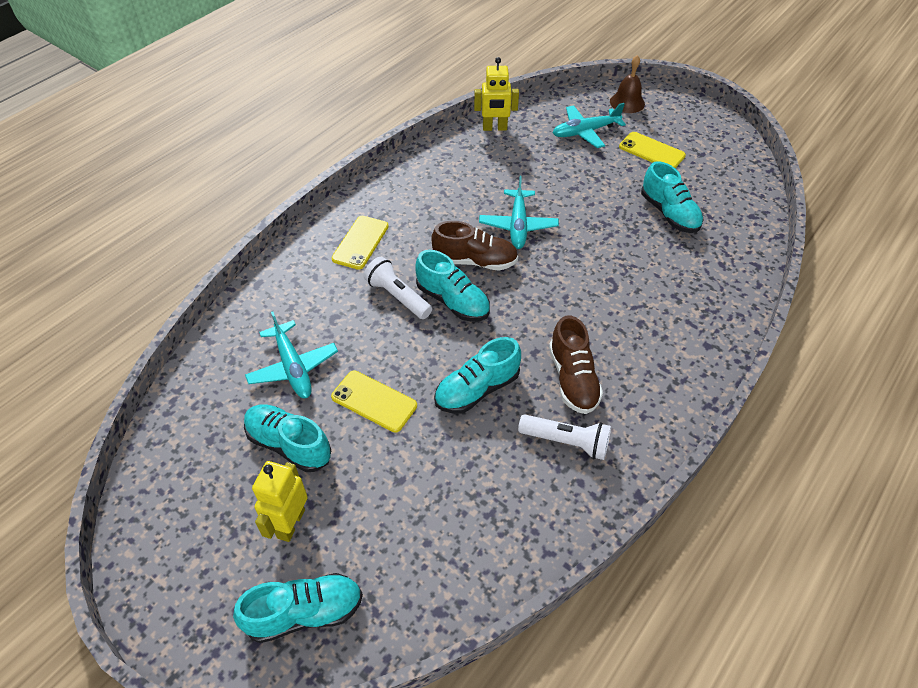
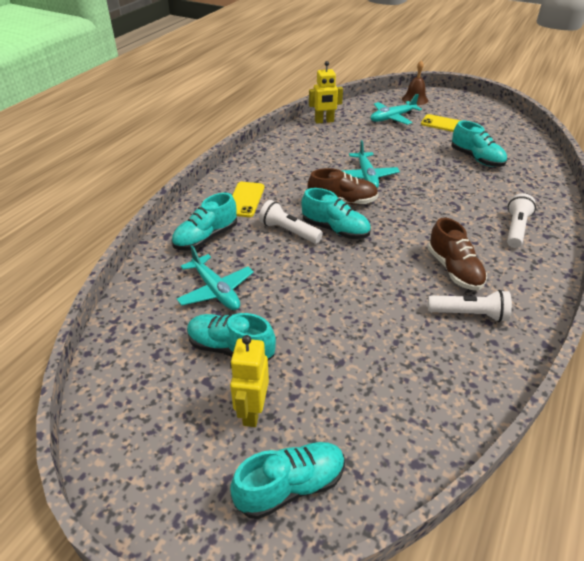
camera: 10 degrees left, 10 degrees down
yellow phone [331,371,417,433] -> none
turquoise shoe [434,337,521,414] -> turquoise shoe moved to [171,193,237,251]
none -> white flashlight [507,193,536,248]

